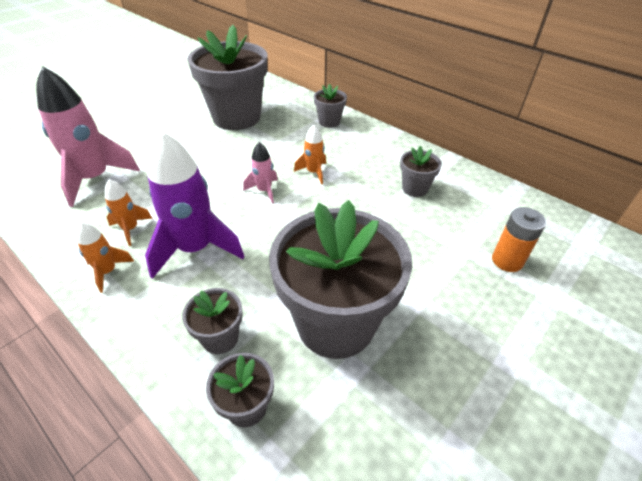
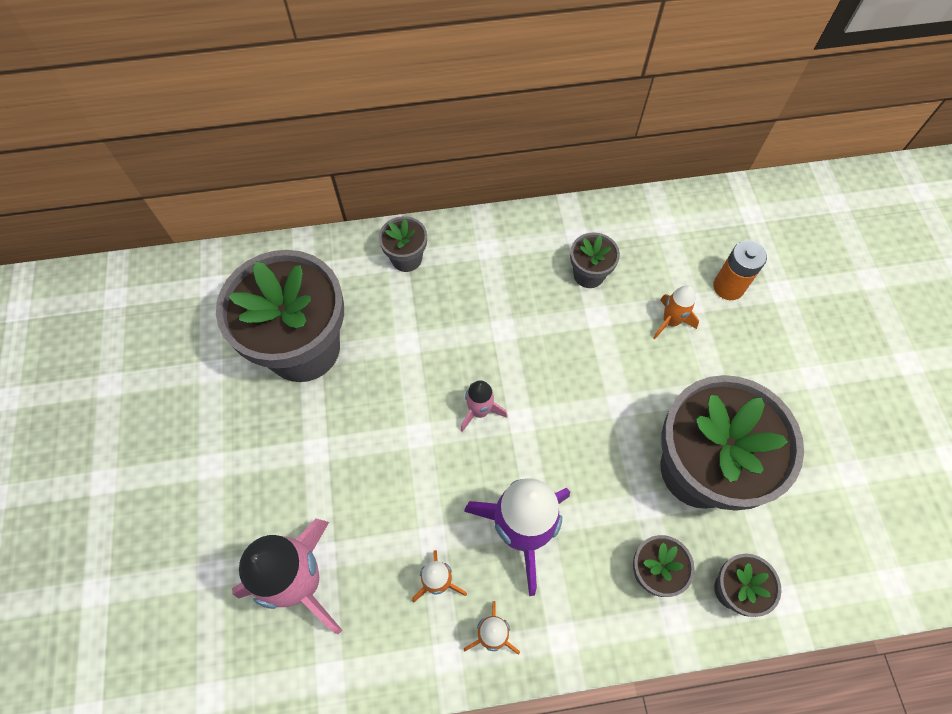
camera: 50 degrees left, 20 degrees up
orange rocket [294,125,326,185] -> orange rocket moved to [653,285,699,339]

